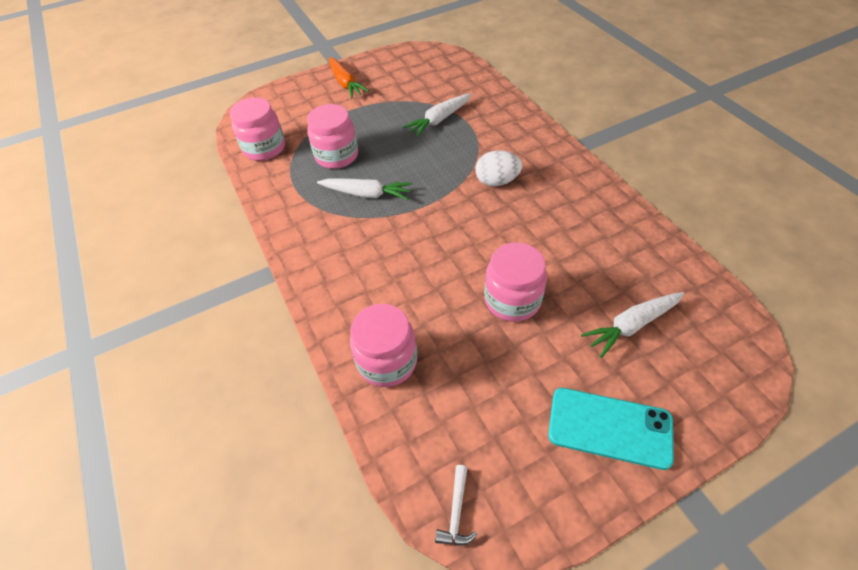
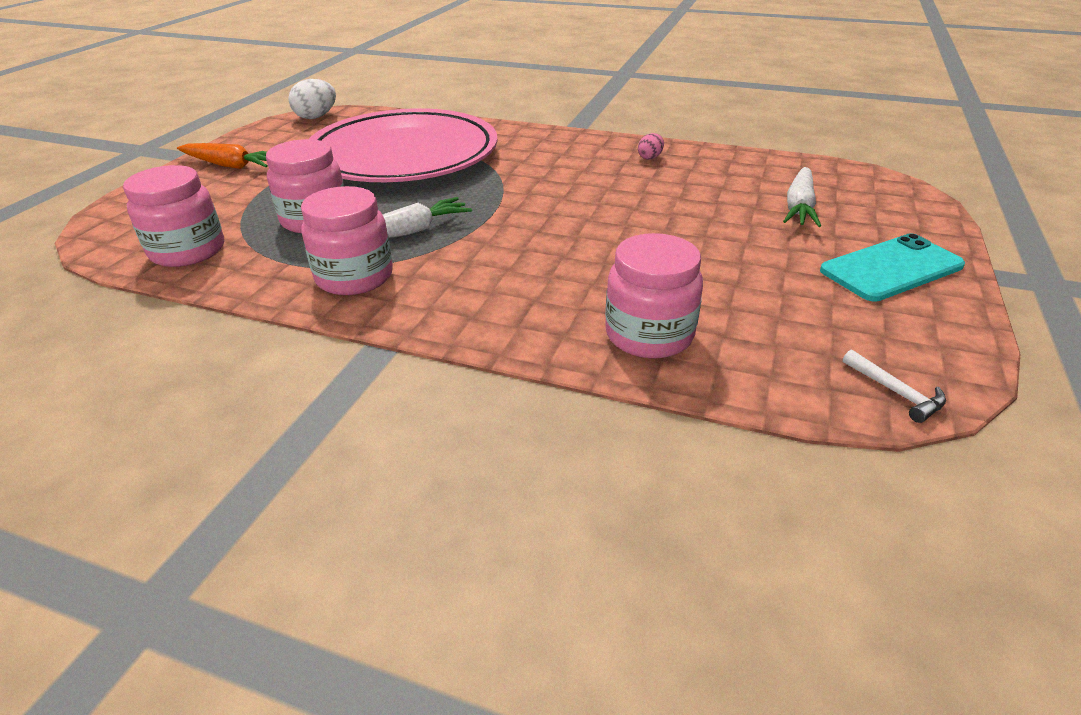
camera: 45 degrees left, 15 degrees down
white carrot [403,93,472,137] -> pink plate [309,108,497,182]
white egg [476,150,522,186] -> white egg moved to [288,79,336,119]
pink jar [484,242,547,322] -> pink jar moved to [301,186,393,295]
none -> pink egg [638,133,664,160]

